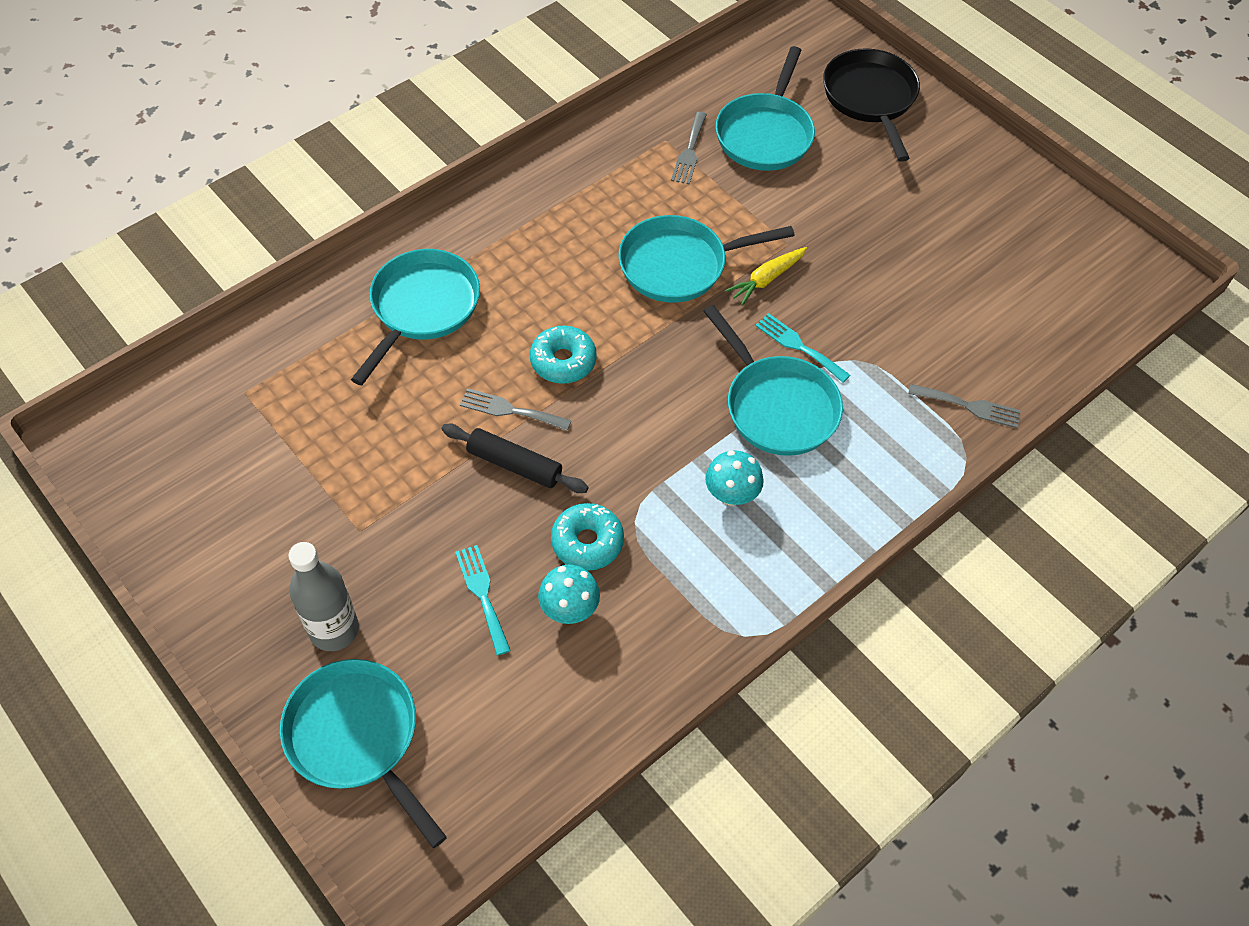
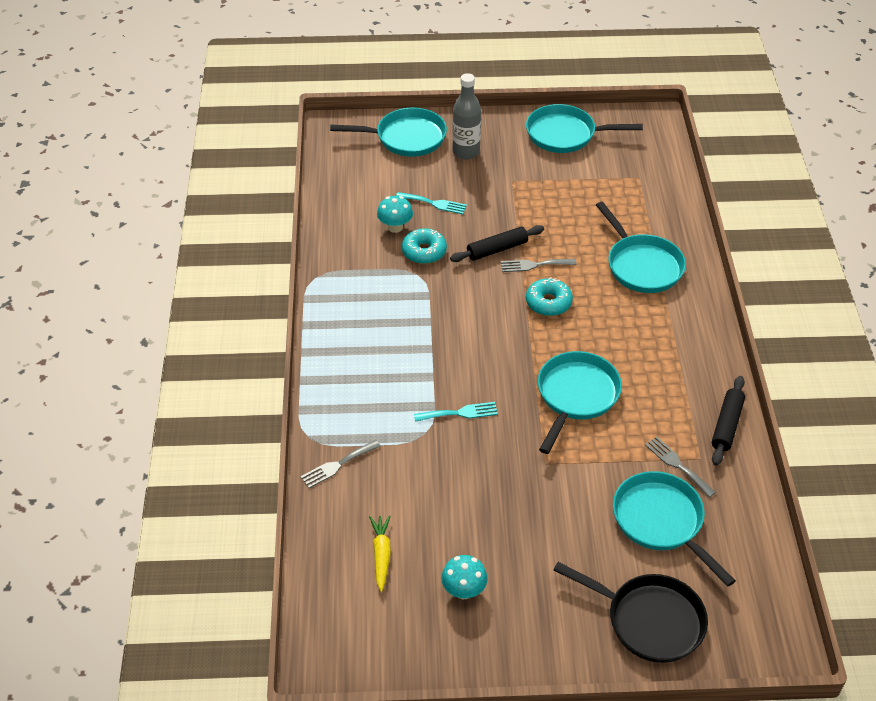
camera: 130 degrees right, 10 degrees down
grey fork [460,388,572,431] -> grey fork turned 150 degrees counterclockwise [501,259,577,272]
turquoise pan [703,305,843,456] -> turquoise pan moved to [526,104,643,153]
turquoise mushroom [705,450,764,506] -> turquoise mushroom moved to [441,555,488,599]
yellow carrot [725,247,807,306] -> yellow carrot moved to [369,515,391,592]
none -> black rolling pin [712,376,745,466]

